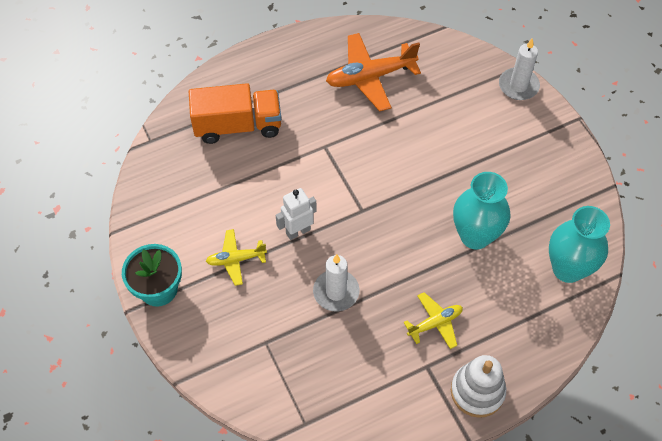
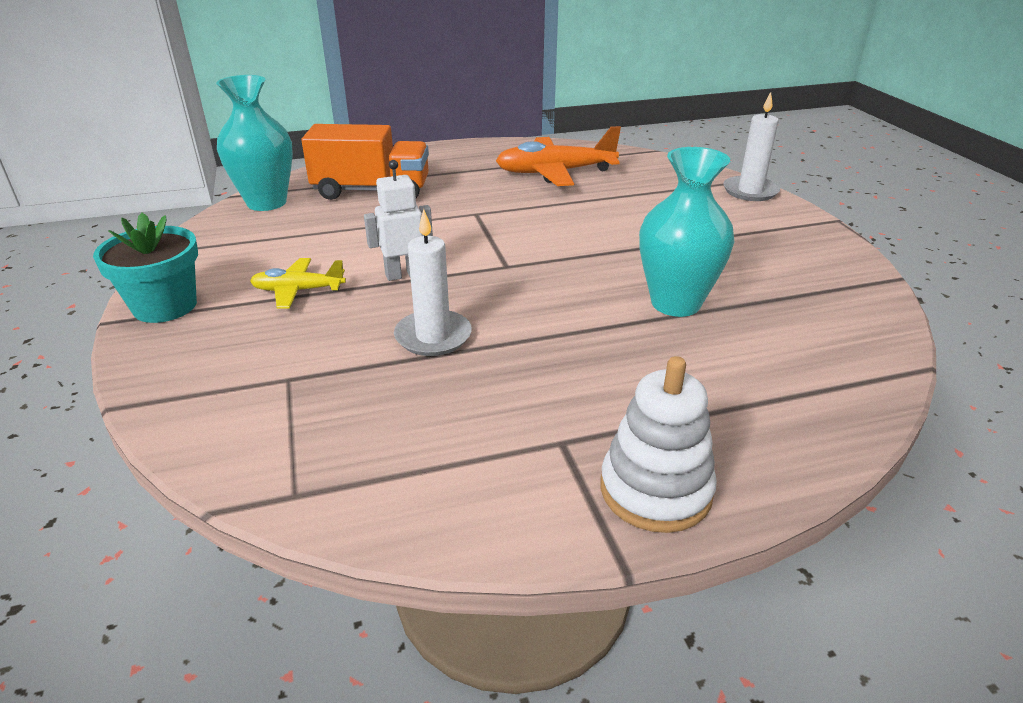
camera: 10 degrees right, 25 degrees down
yellow plane [403,292,463,349] -> none
turquoise vase [549,206,610,283] -> turquoise vase moved to [216,75,293,211]

